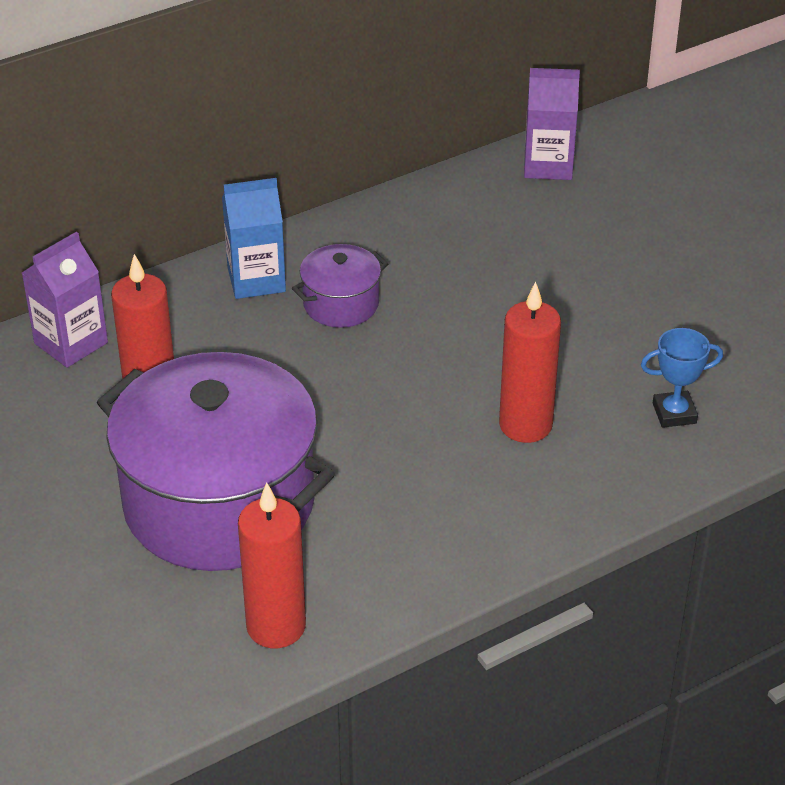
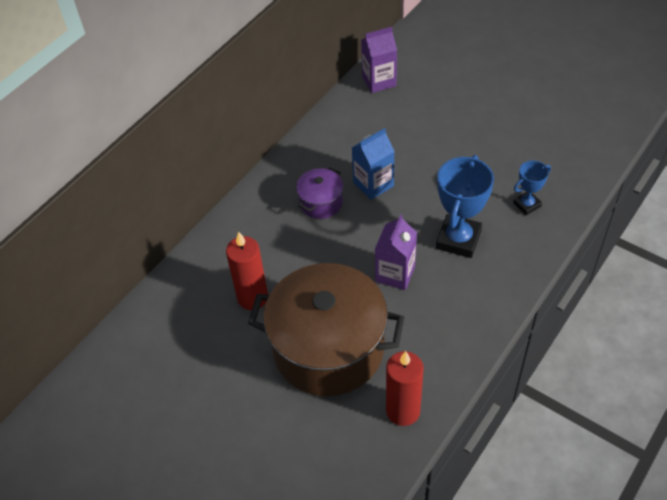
camera: 20 degrees left, 10 degrees up
purple carton [22,232,108,368] -> purple carton moved to [375,215,417,290]
purple pot [97,352,335,571] -> brown pot [248,263,404,396]
blue carton [222,178,286,299] -> blue carton moved to [352,128,395,200]
red candle [499,281,561,443] -> blue trophy [436,155,494,258]

